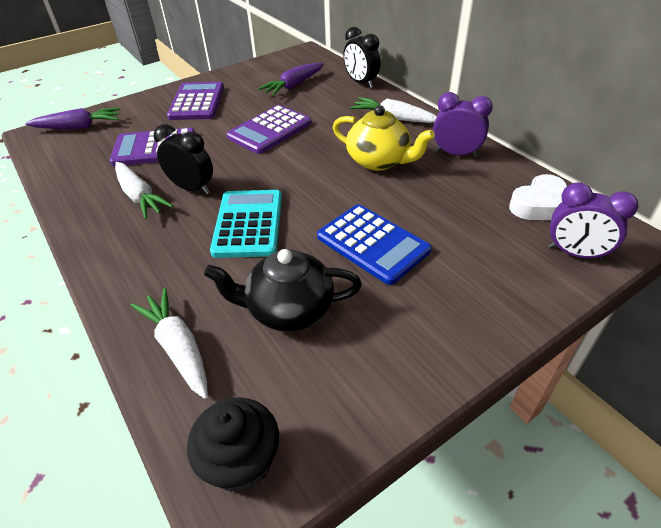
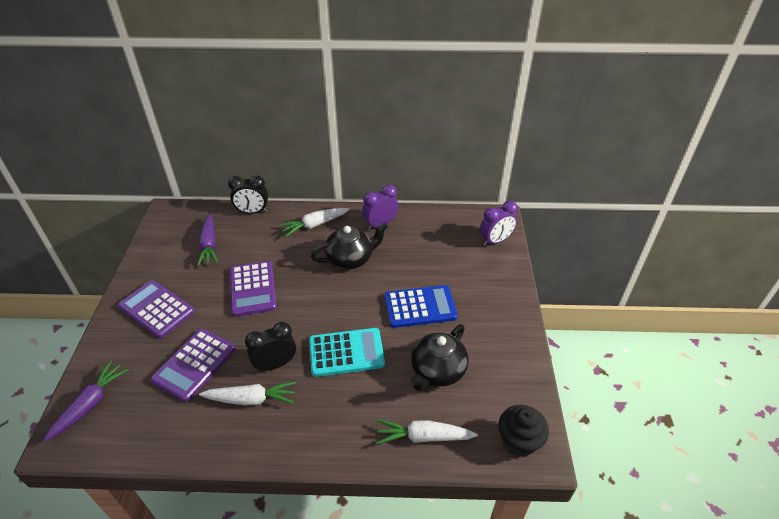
camera: 55 degrees left, 0 degrees up
turquoise calculator [210,190,282,258] -> turquoise calculator turned 135 degrees clockwise [309,328,385,377]
yellow teapot [333,105,435,171] -> black teapot [311,222,388,269]
white heart [509,174,567,220] -> none

